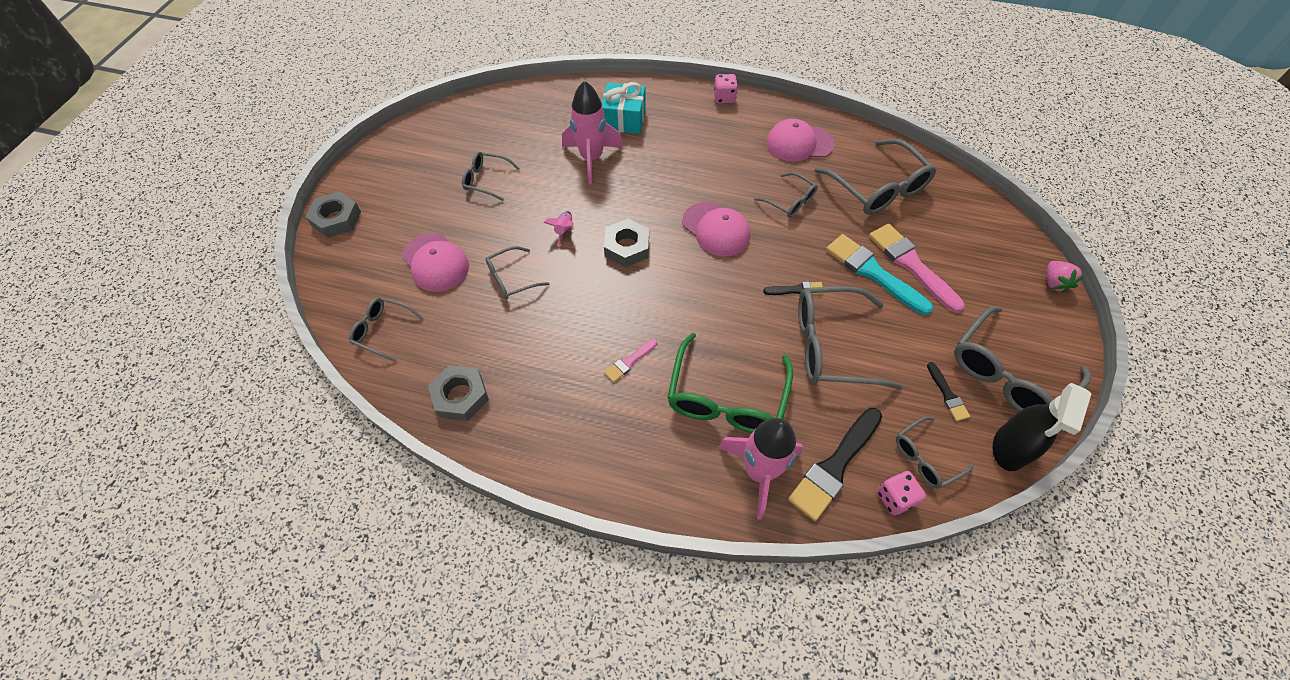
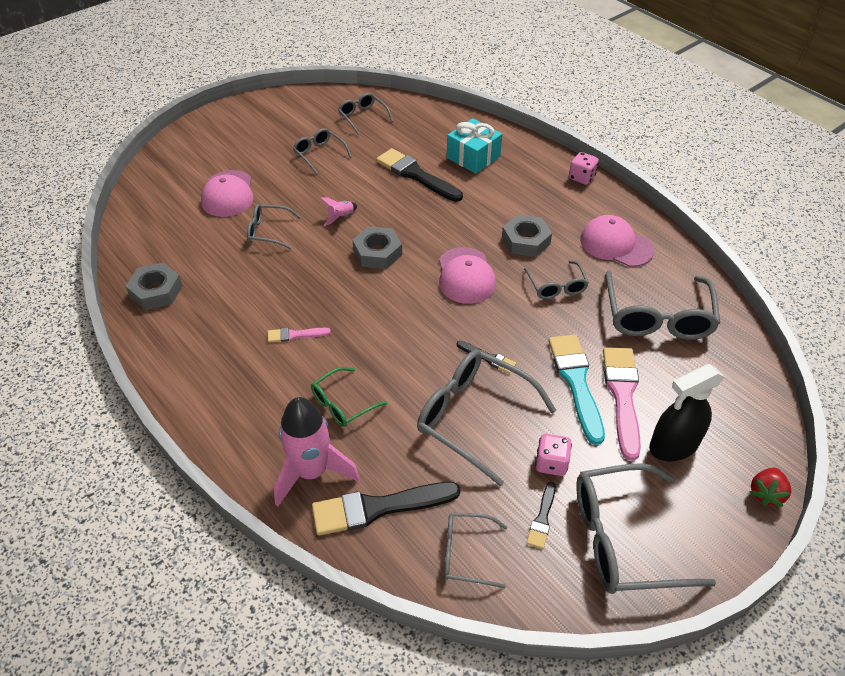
camera: 35 degrees right, 10 degrees down
grey nut [305,191,361,238] -> grey nut moved to [502,215,552,257]
grey glasses [349,297,424,362] -> grey glasses moved to [338,93,393,135]
pink rocket [562,81,623,185] -> black brush [376,148,463,202]
green glasses [667,333,793,433] -> green glasses [311,367,387,427], size x0.55
pink dice [877,471,926,515] -> pink dice moved to [535,434,572,476]
black spray bottle [993,383,1092,471] -> black spray bottle moved to [649,364,725,461]
pink strawberry [1047,261,1084,293] -> red strawberry [750,468,791,507]

